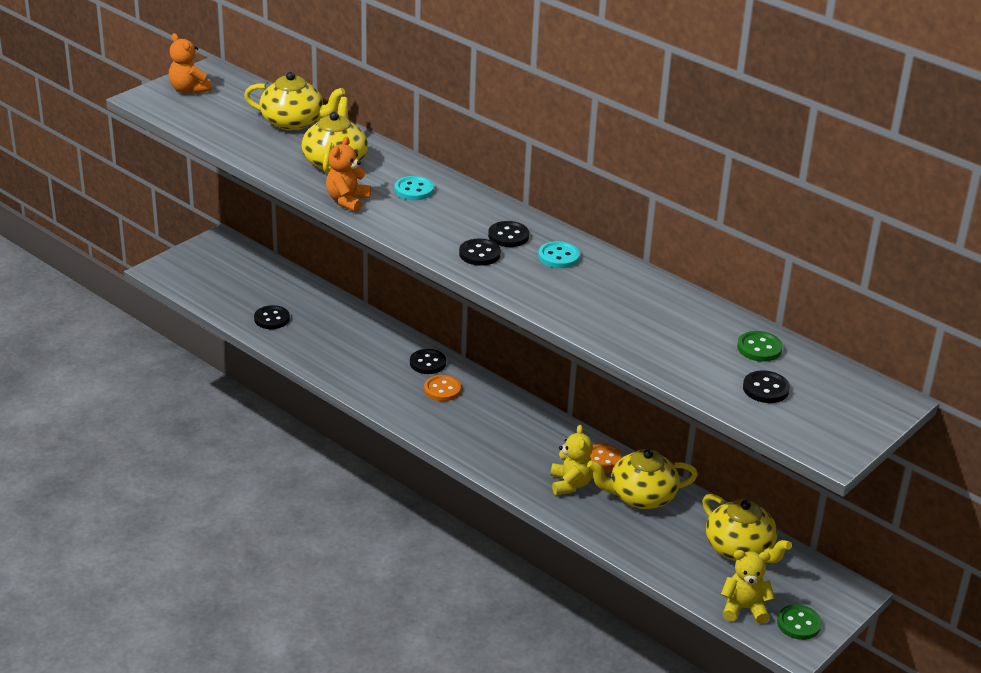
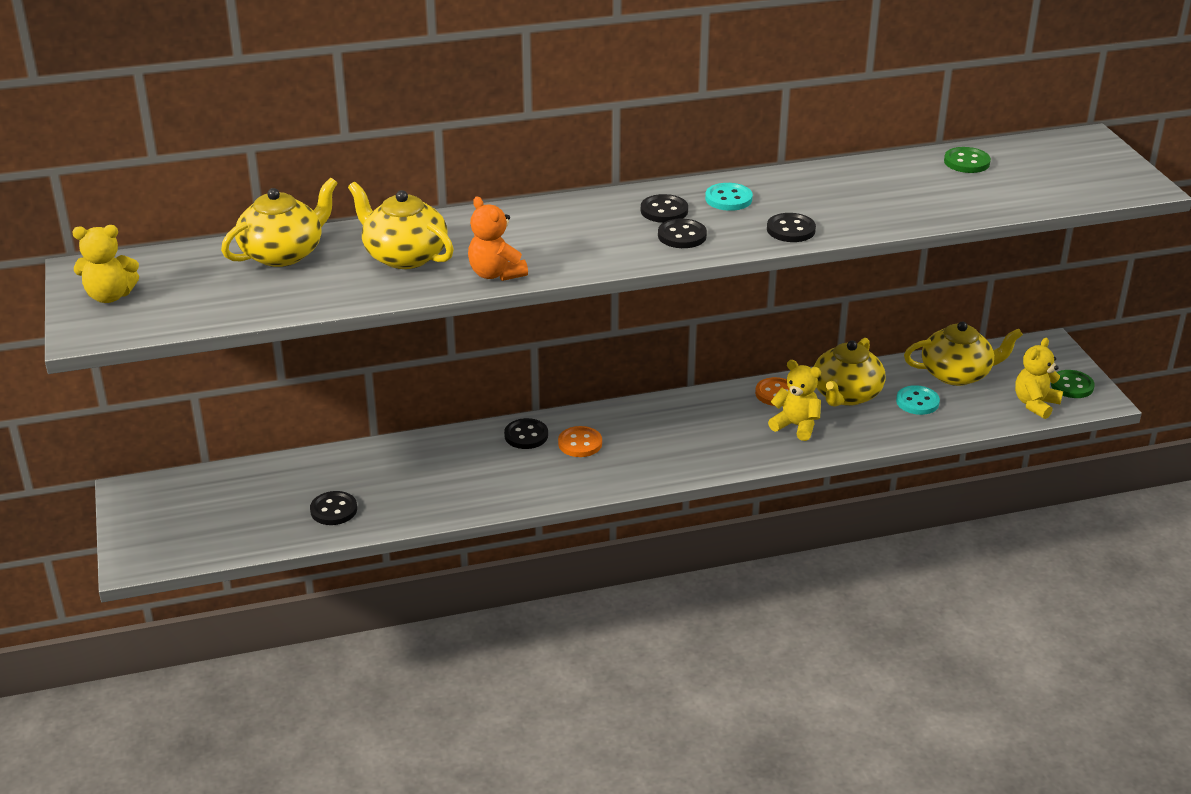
camera: 55 degrees left, 0 degrees up
orange teddy bear [169,33,212,94] -> yellow teddy bear [72,225,139,303]
turquoise button [395,176,434,200] -> turquoise button moved to [896,385,940,415]
black button [743,370,790,403] -> black button moved to [767,213,816,242]

